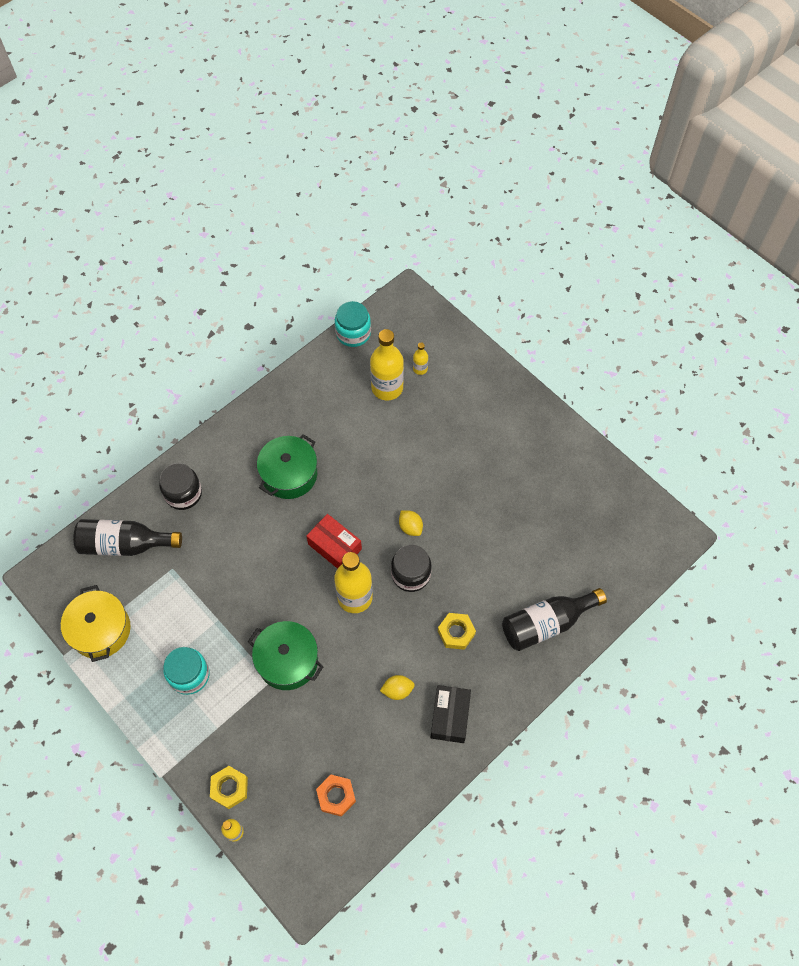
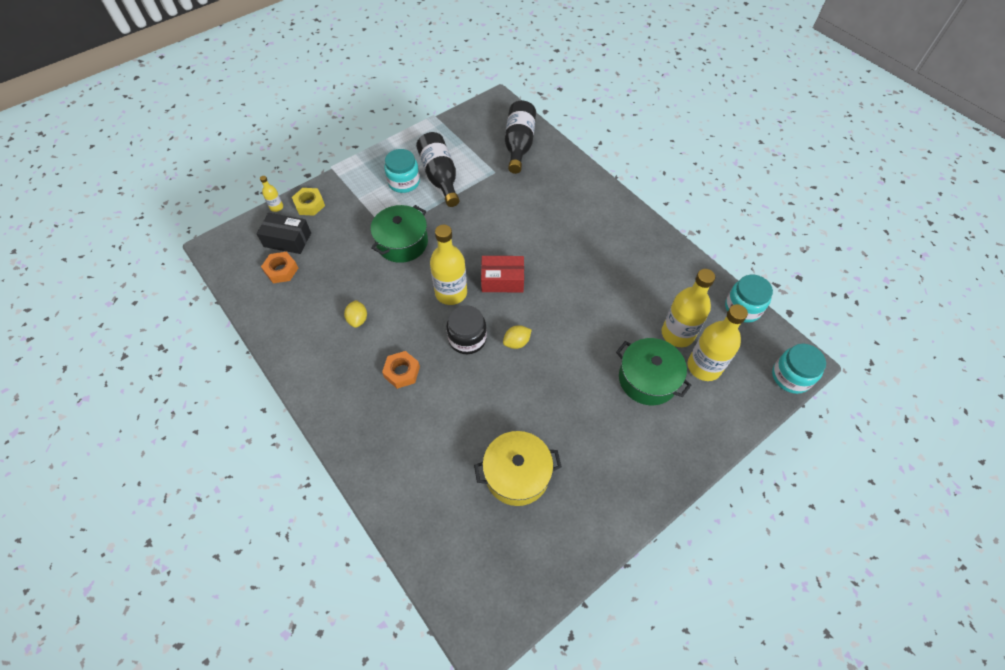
camera: 95 degrees right, 5 degrees down
yellow pot [61,585,131,662] -> yellow pot moved to [474,431,562,506]
black jar [159,463,202,510] -> none
green pot [257,434,317,499] -> green pot moved to [616,338,692,405]
red box [306,514,362,569] -> red box turned 45 degrees clockwise [481,256,524,292]
yellow bottle [413,342,428,375] -> yellow bottle [688,304,748,381], size x2.15
black box [430,685,471,743] -> black box moved to [256,213,311,254]
yellow nut [438,613,476,650] -> orange nut [382,351,420,389]
black bottle [502,588,607,651] -> black bottle moved to [416,132,459,207]
none -> turquoise jar [772,344,826,394]

